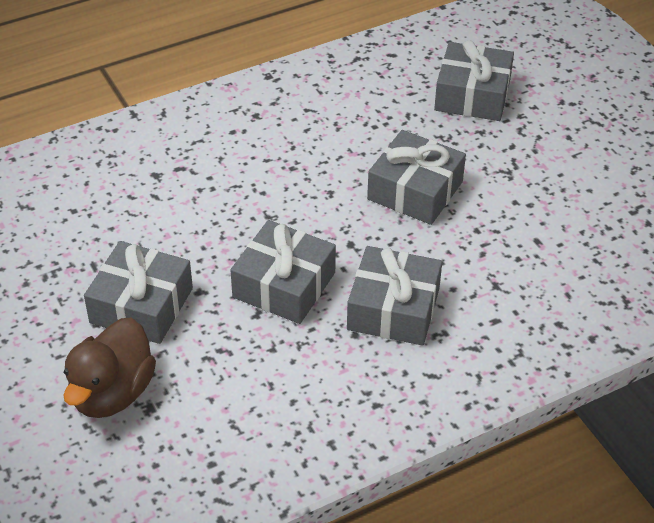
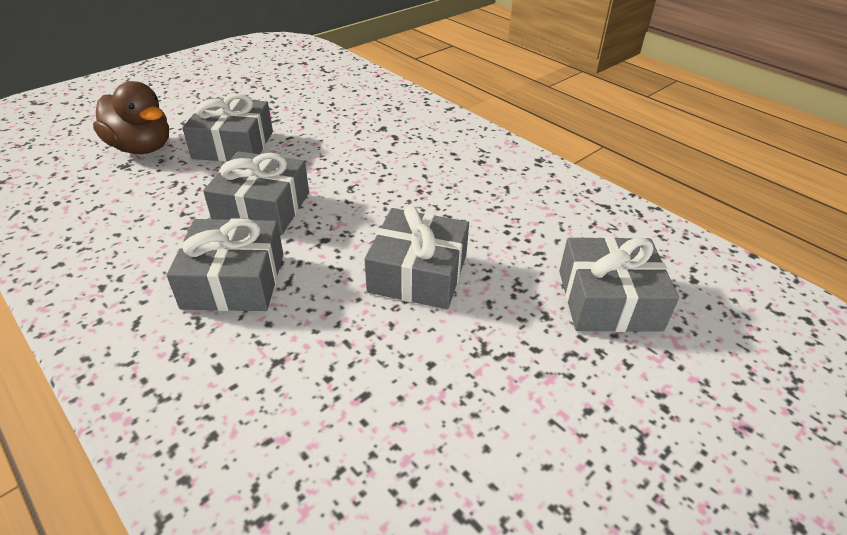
camera: 75 degrees right, 5 degrees down
brown duck [63,318,156,418] -> brown duck turned 150 degrees counterclockwise [93,81,169,154]

